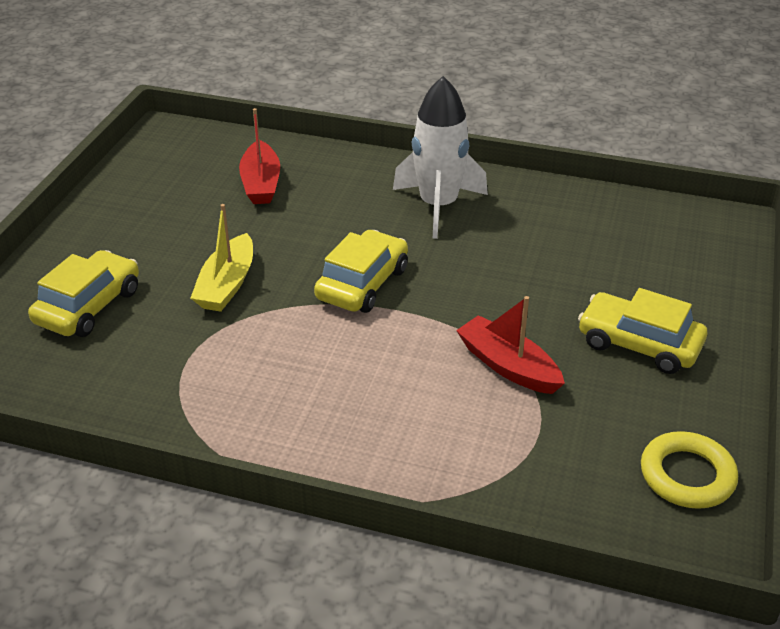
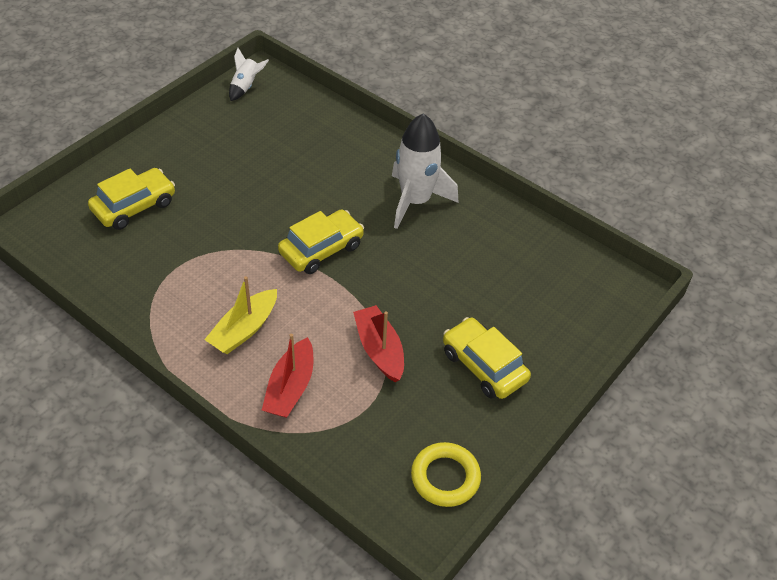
camera: 20 degrees right, 10 degrees up
yellow boat [191,204,253,312] -> yellow boat moved to [204,276,277,354]
red boat [239,108,280,204] -> red boat moved to [262,334,313,418]
none -> white rocket [229,48,269,101]

